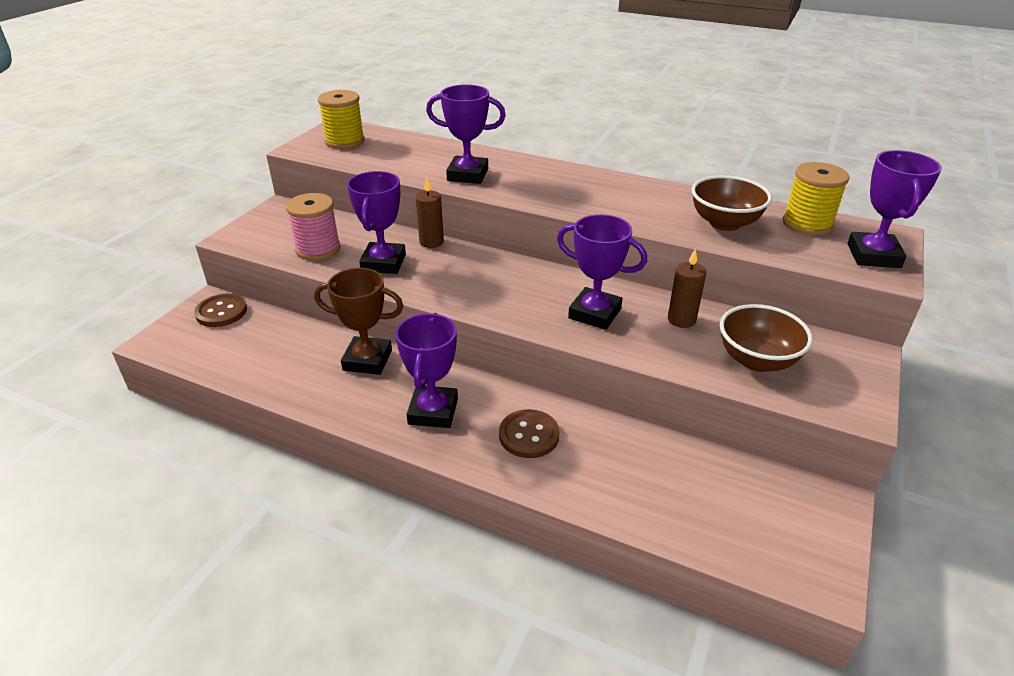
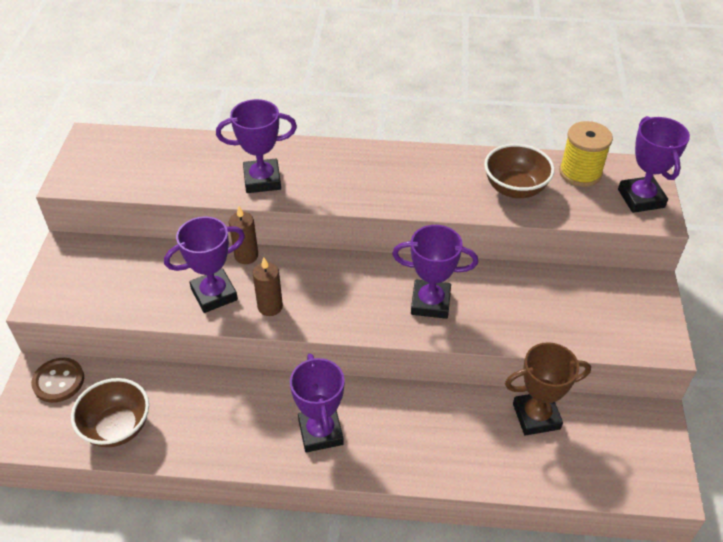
camera: 20 degrees left, 10 degrees up
pink spool [286,193,340,260] -> none
brown trophy [314,268,403,375] -> brown trophy moved to [505,342,591,436]
yellow spool [318,90,365,149] -> none
purple trophy [347,171,406,274] -> purple trophy turned 75 degrees clockwise [164,216,245,313]
brown button [499,409,560,458] -> none
brown candle [668,249,706,328] -> brown candle moved to [253,258,283,316]
brown bowl [720,304,813,372] -> brown bowl moved to [71,378,149,447]

